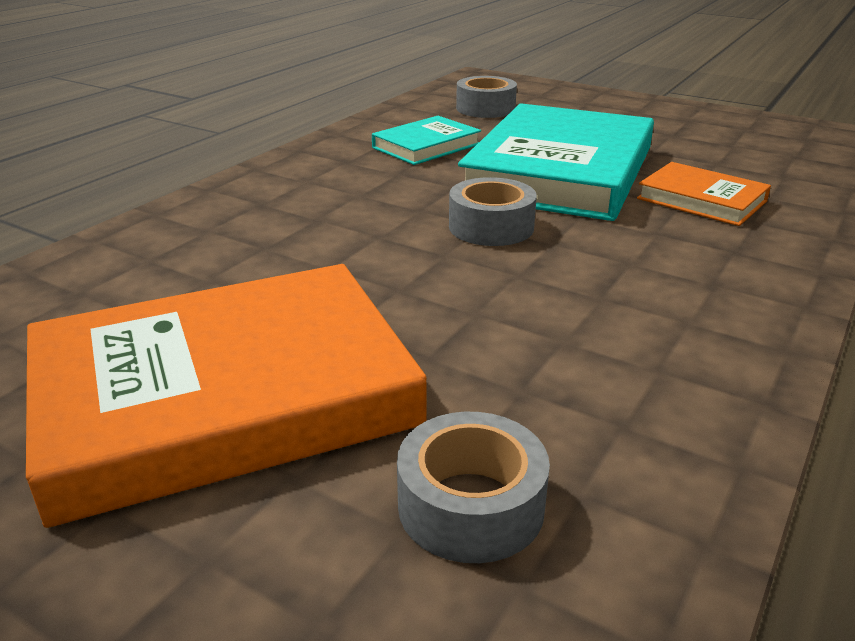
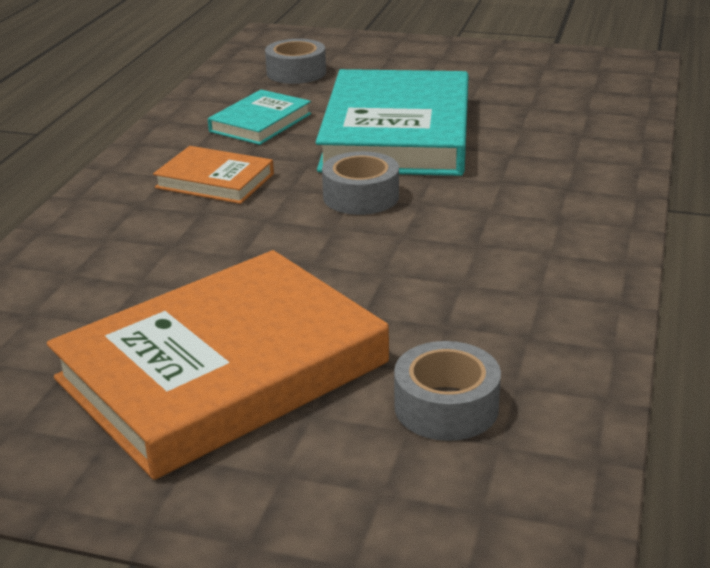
camera: 15 degrees left, 0 degrees up
orange book [637,162,771,226] -> orange book moved to [153,146,274,204]

